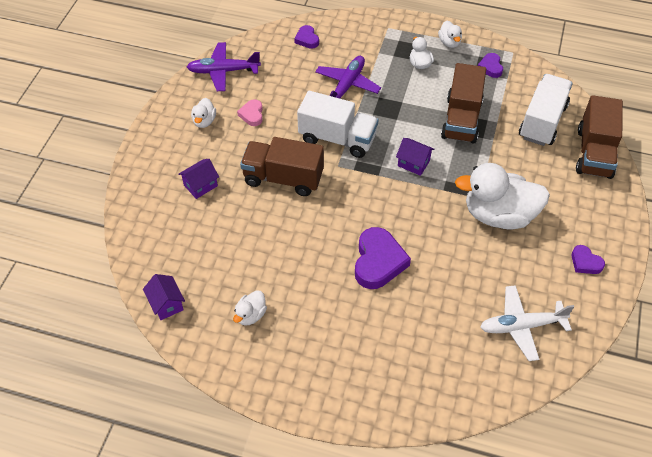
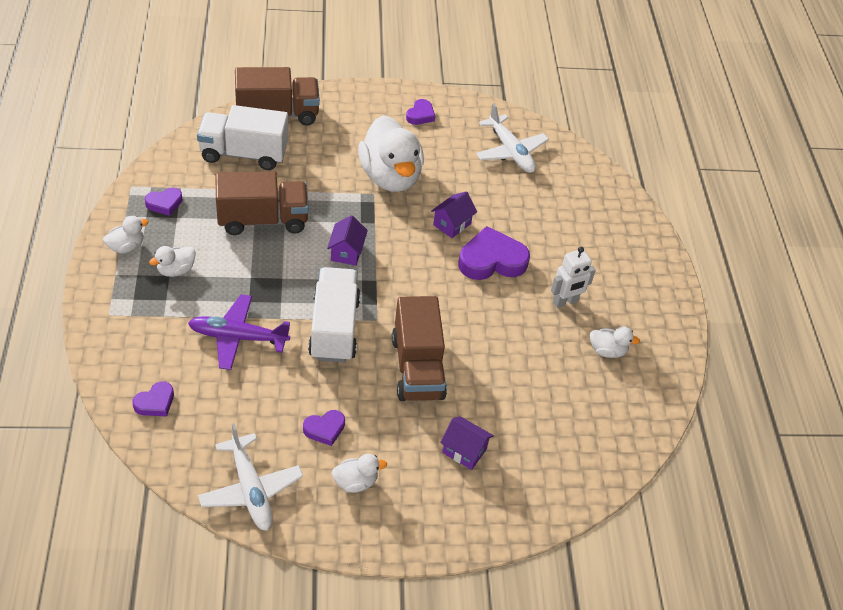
camera: 115 degrees left, 5 degrees down
purple house [143,274,185,320] -> purple house moved to [431,191,477,238]
purple plane [187,42,261,91] -> white plane [198,423,303,531]
pink heart [237,99,263,126] -> purple heart [303,410,345,446]
none -> white robot [551,247,596,308]

